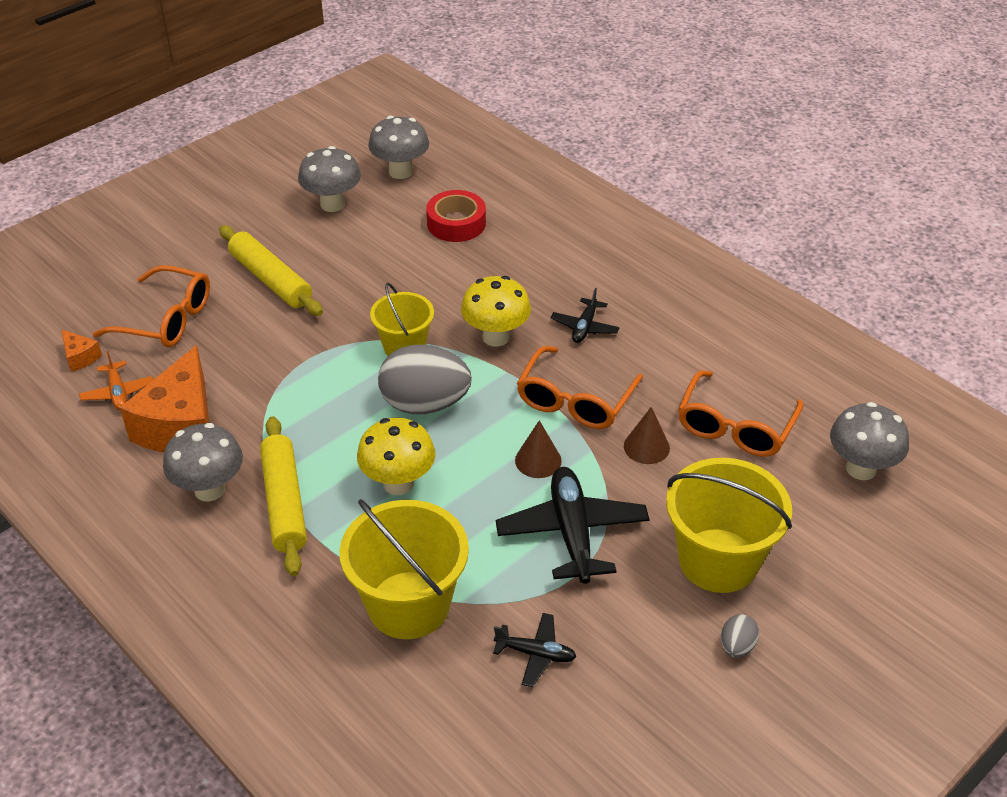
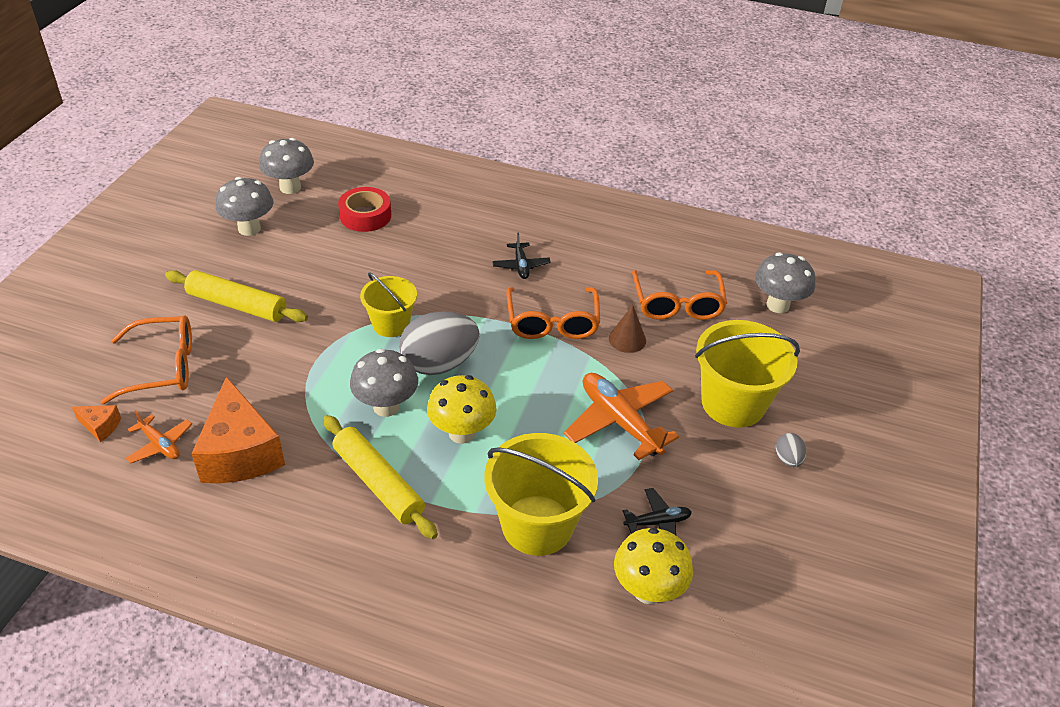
camera: 30 degrees left, 0 degrees up
grey mushroom [163,423,243,502] -> grey mushroom moved to [350,349,418,417]
yellow mushroom [461,276,531,347] -> yellow mushroom moved to [614,528,693,604]
black plane [496,467,649,584] -> orange plane [564,373,679,460]
brown cone [515,420,562,478] -> none

